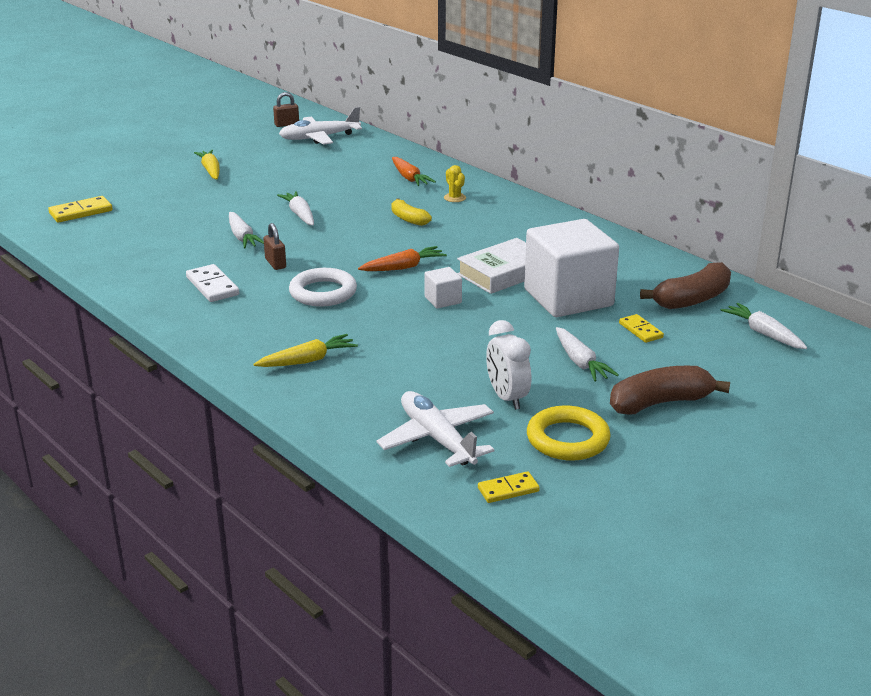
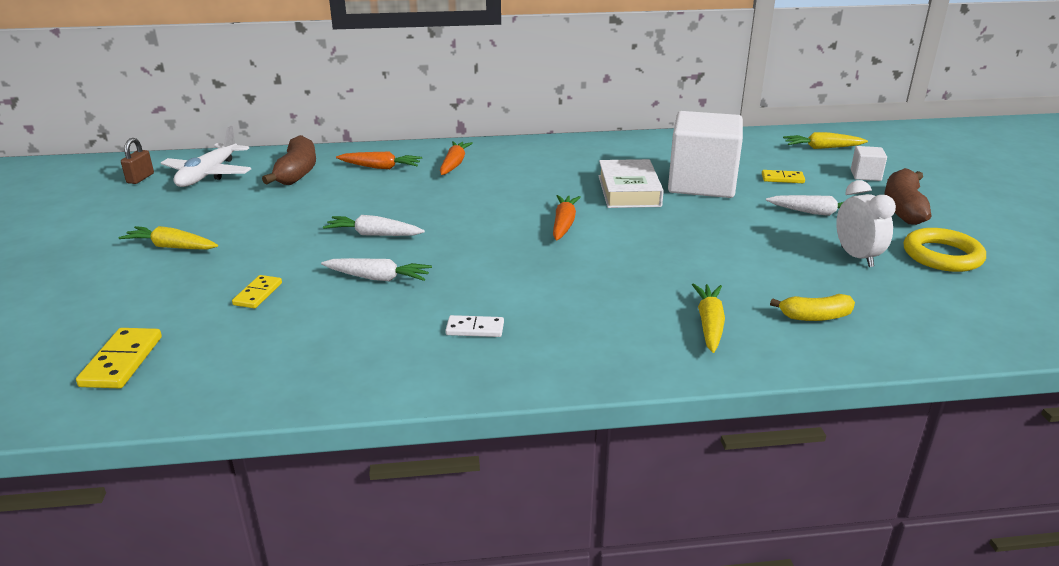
camera: 55 degrees left, 0 degrees up
white domino [186,264,239,302] -> white domino [445,315,504,337], size x0.66
brown padlock [263,223,286,270] -> none
white ring [289,268,357,307] -> none
white plane [377,391,494,467] -> none
yellow banana [392,198,432,226] -> yellow banana moved to [770,294,855,321]
white cube [424,267,462,309] -> white cube moved to [851,146,887,181]
yellow cactus [444,165,466,202] -> orange carrot [440,141,473,175]
yellow domino [478,471,540,503] -> yellow domino moved to [232,275,282,308]
white clock [486,320,531,410] -> white clock turned 120 degrees counterclockwise [836,180,896,267]
brown banana [640,262,731,309] -> brown banana moved to [262,135,316,185]
white carrot [721,303,807,349] -> yellow carrot [783,132,868,149]

